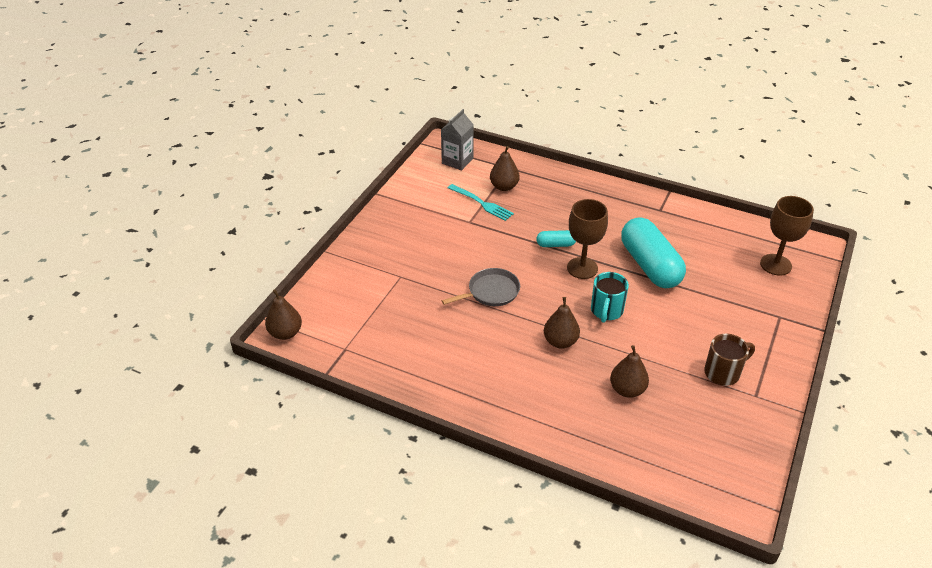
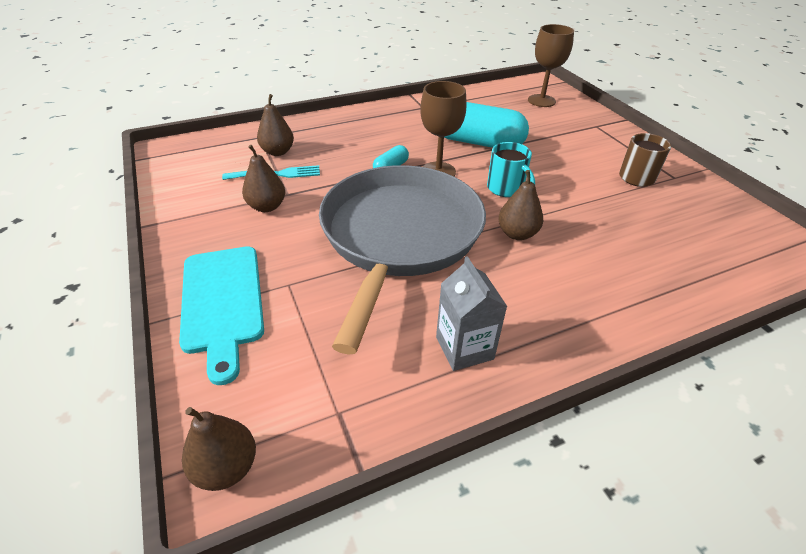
camera: 50 degrees left, 0 degrees up
grey carton [441,109,474,170] -> grey carton moved to [436,256,507,371]
grey pan [442,268,520,306] -> grey pan [319,165,486,354], size x2.49
brown pear [610,345,649,398] -> brown pear moved to [242,145,285,212]
none -> turquoise cutting board [179,246,264,385]

